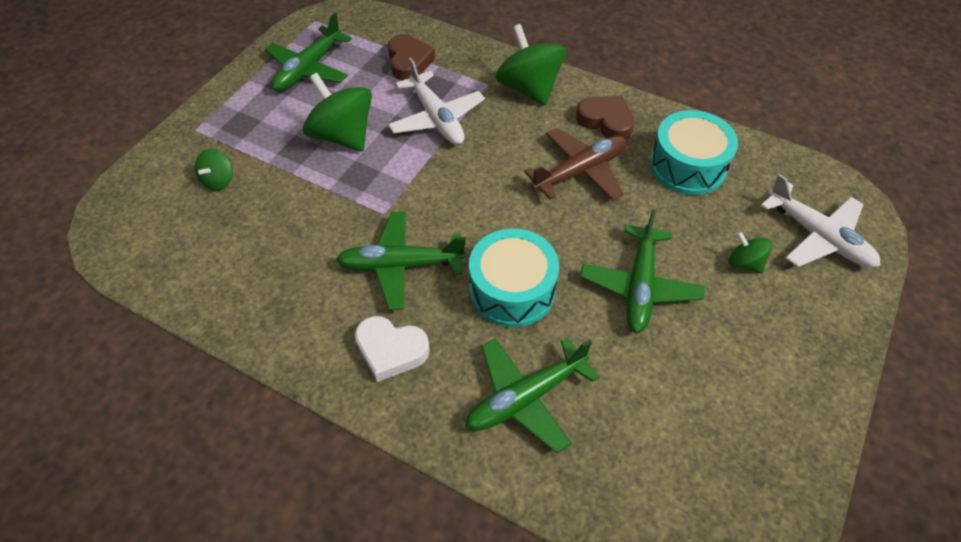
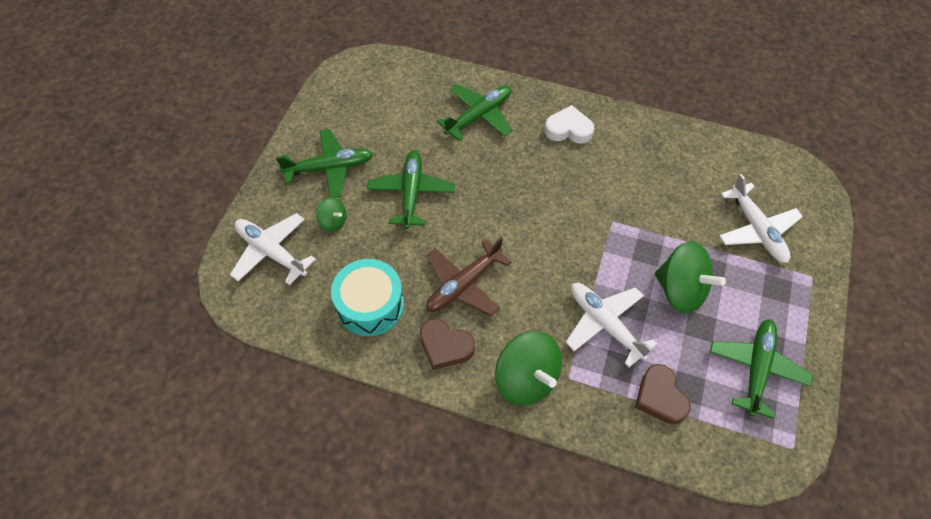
camera: 170 degrees right, 5 degrees up
green spinning top [195,149,233,191] -> white plane [719,174,803,263]
green plane [336,211,466,310] -> green plane moved to [276,129,373,198]
turquoise drum [469,229,559,327] -> none

